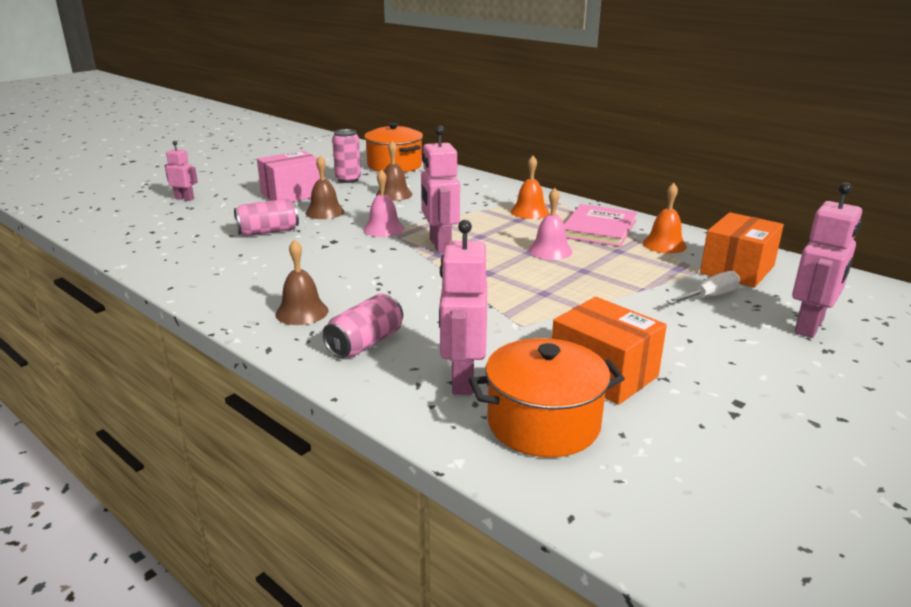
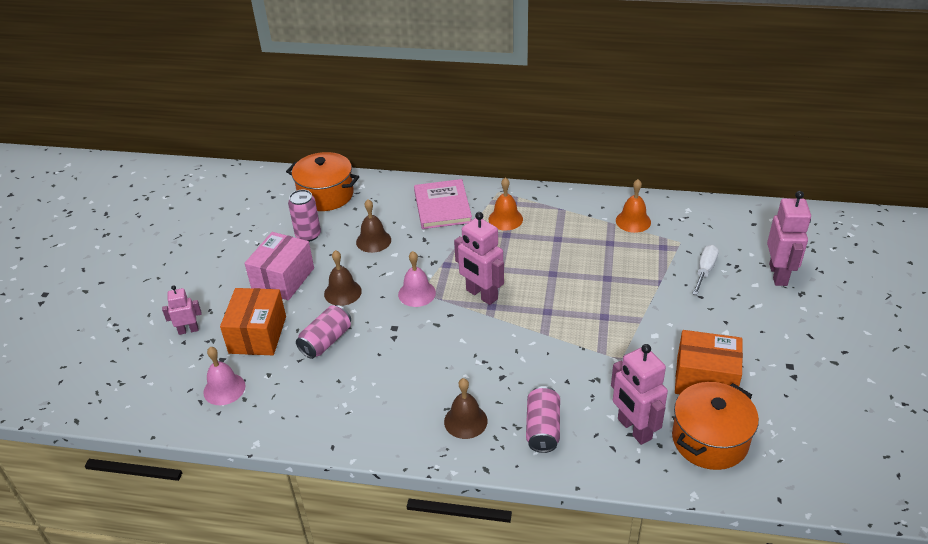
camera: 30 degrees left, 15 degrees up
pink bell [529,188,573,260] -> pink bell moved to [204,347,245,405]
pink book [564,204,637,247] -> pink book moved to [414,179,472,229]
orange box [700,212,784,288] -> orange box moved to [220,288,286,355]

